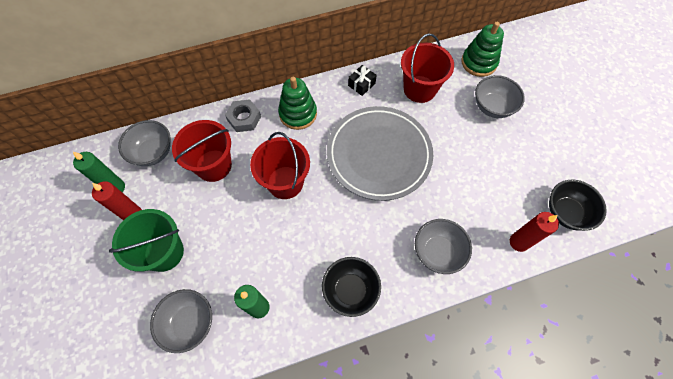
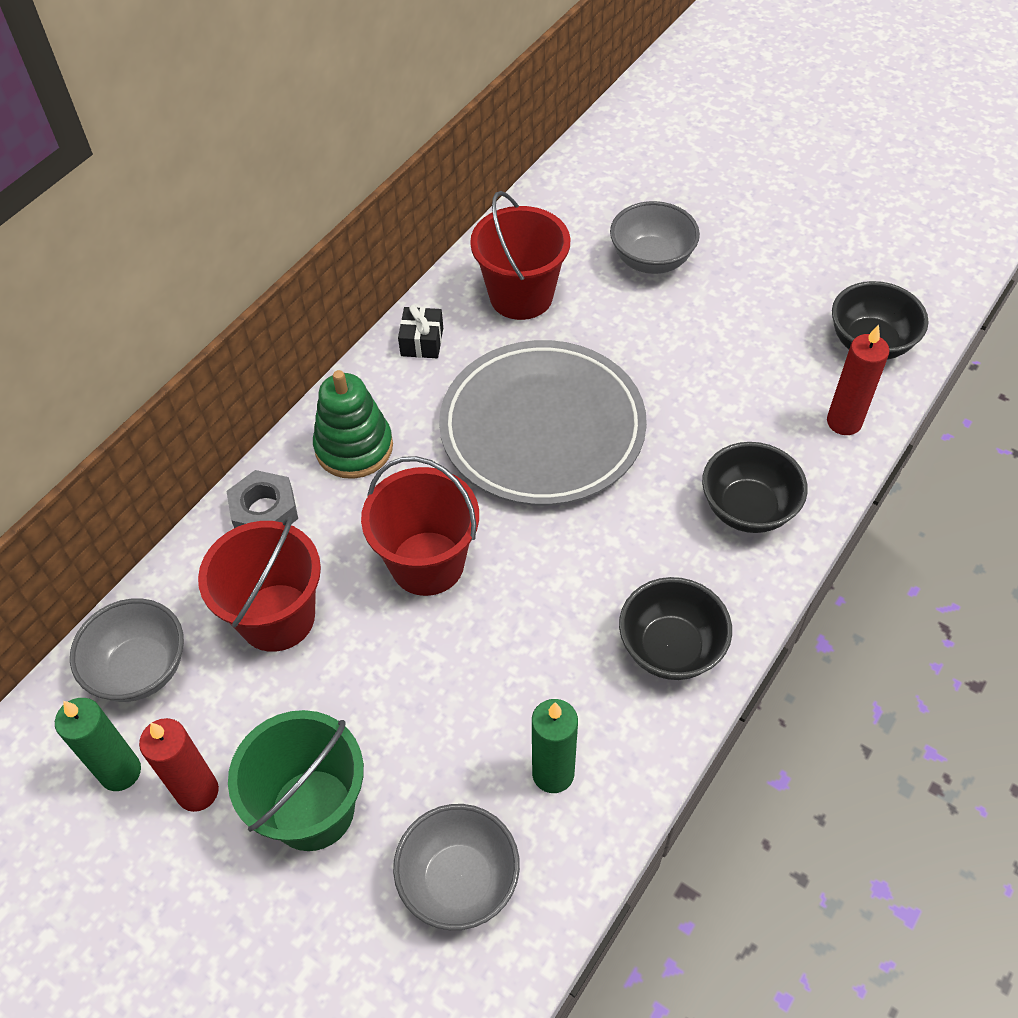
camera: 35 degrees left, 10 degrees down
grey bowl [415,219,472,274] -> black bowl [702,442,808,533]
green stacking toy [461,22,504,77] -> none

